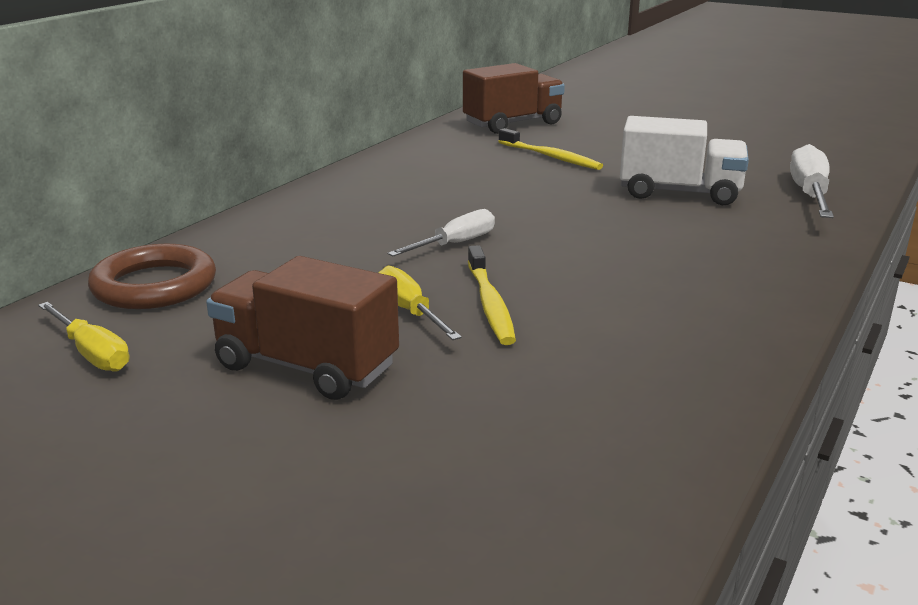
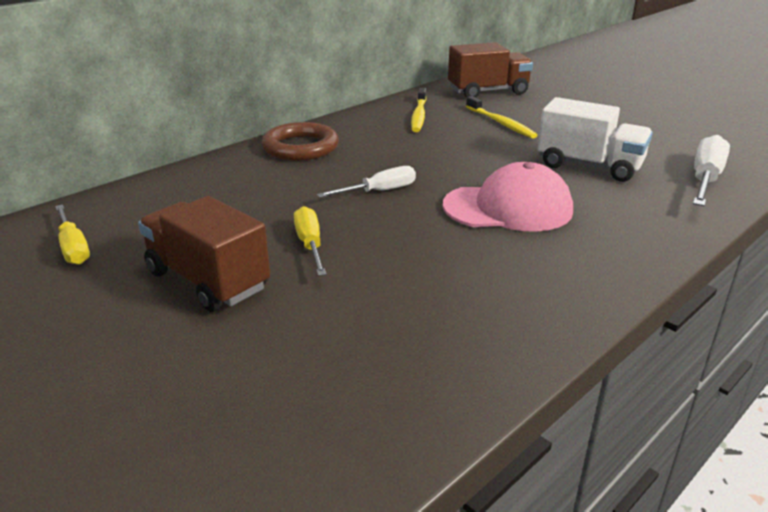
camera: 15 degrees right, 5 degrees up
brown ring [88,244,216,309] -> brown ring moved to [262,122,339,161]
yellow toothbrush [468,245,516,345] -> yellow toothbrush moved to [411,88,427,132]
none -> pink cap [443,162,573,232]

